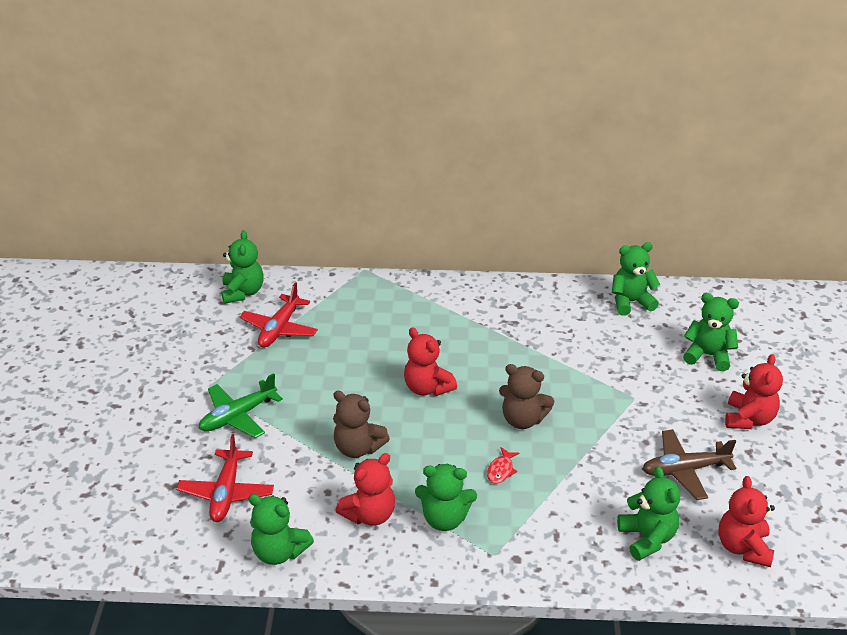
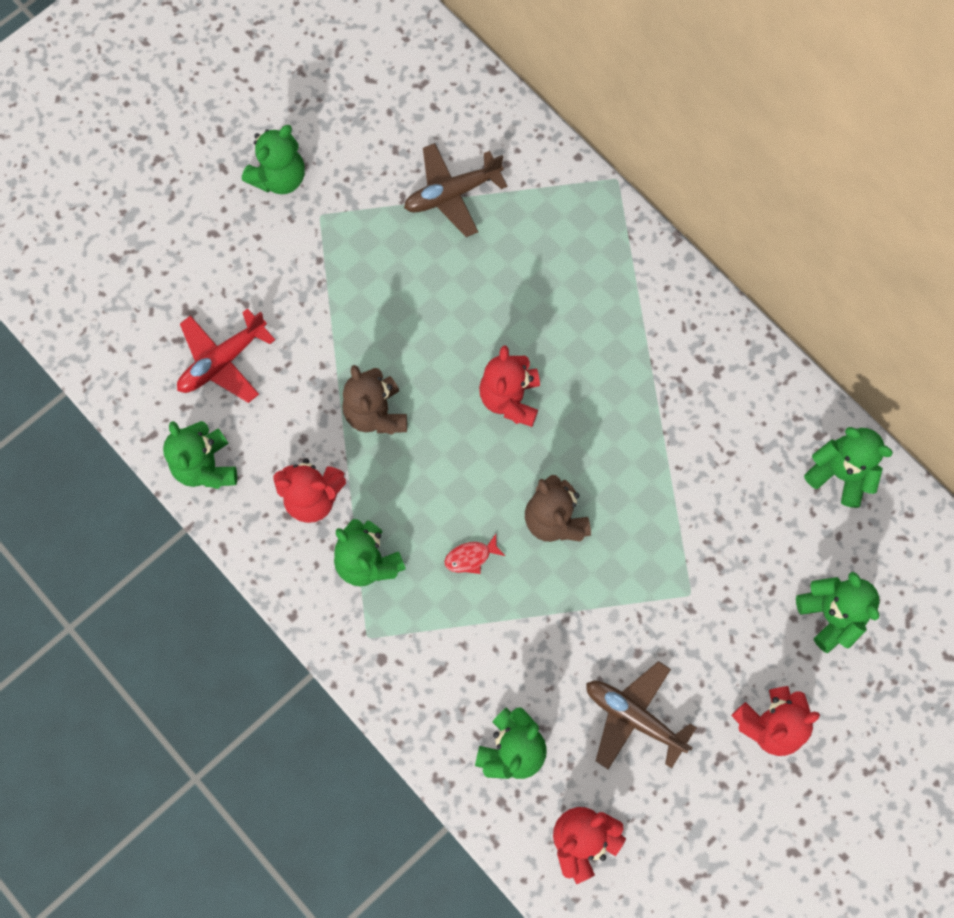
camera: 45 degrees right, 35 degrees up
green plane [199,373,283,438] -> none
green teddy bear [221,230,264,304] -> green teddy bear moved to [242,125,305,194]
red plane [240,282,318,348] -> brown plane [404,143,507,237]

